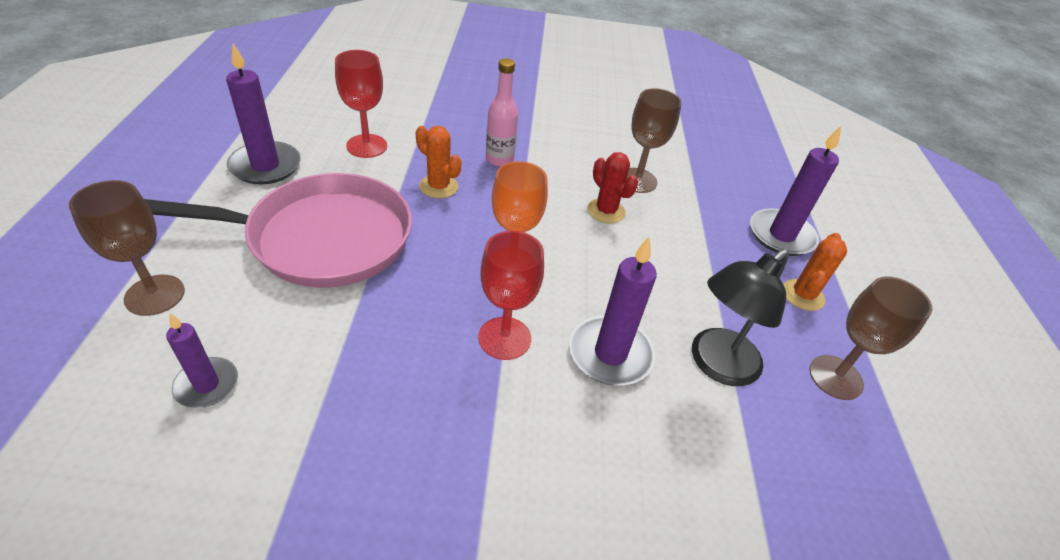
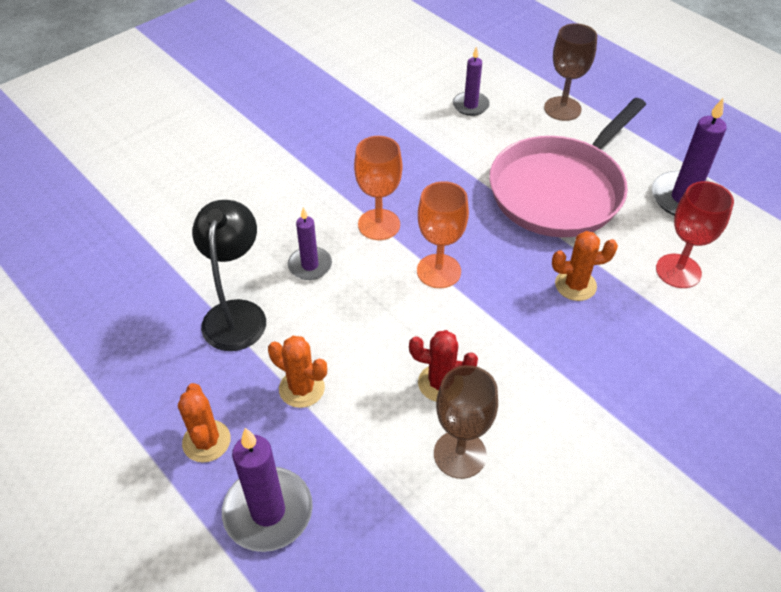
camera: 140 degrees right, 5 degrees up
red goblet [478,230,544,360] -> orange goblet [354,136,402,240]
pink bottle [486,58,518,167] -> none
purple candle [569,237,657,385] -> purple candle [288,207,332,280], size x0.62
brown goblet [809,276,932,400] -> none
none -> orange cactus [268,336,327,408]

